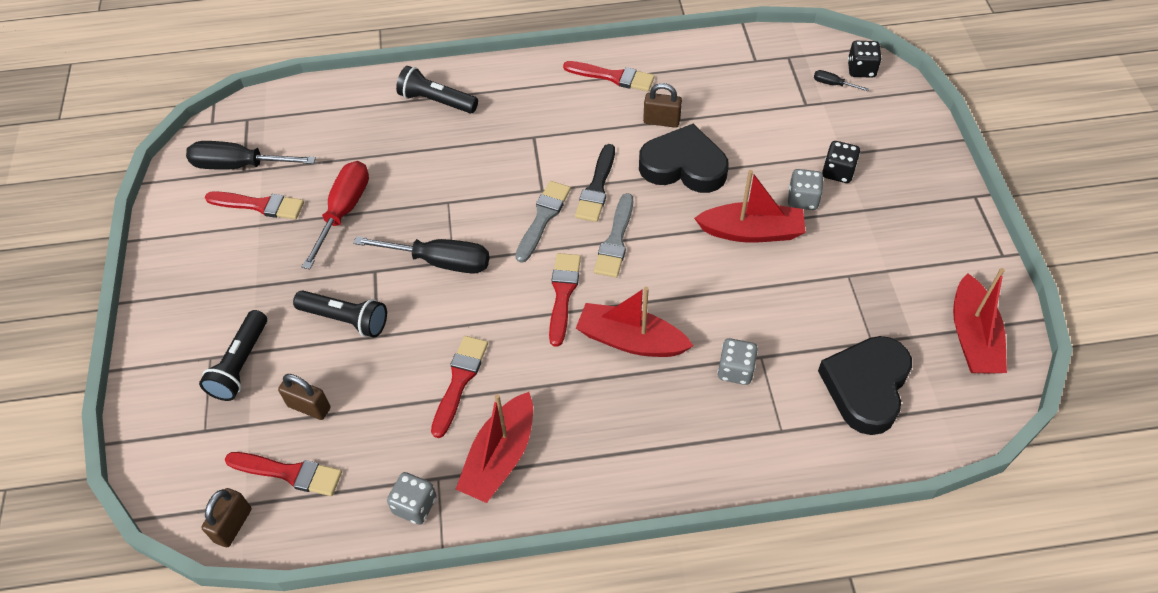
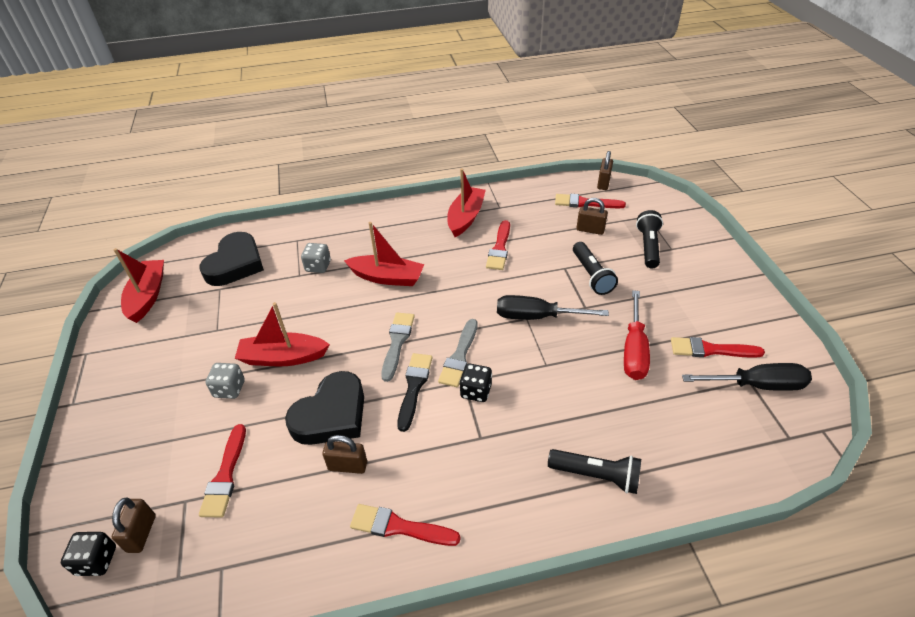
camera: 175 degrees right, 10 degrees down
black flashlight [293,290,387,338] -> black flashlight turned 120 degrees counterclockwise [573,242,618,295]
grey dice [387,472,437,525] -> none
red brush [549,253,581,347] -> red brush moved to [199,424,246,517]
black heart [639,124,729,193] -> black heart turned 60 degrees counterclockwise [285,371,364,445]
black screwdriver [814,70,869,91] -> brown padlock [112,498,156,553]
black dice [822,141,860,183] -> black dice moved to [459,363,492,402]

